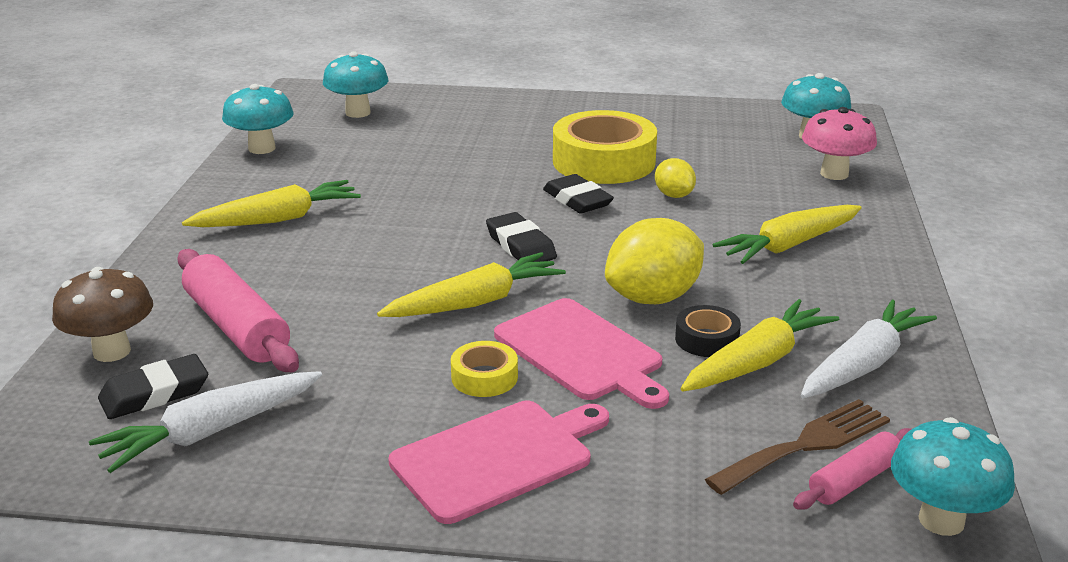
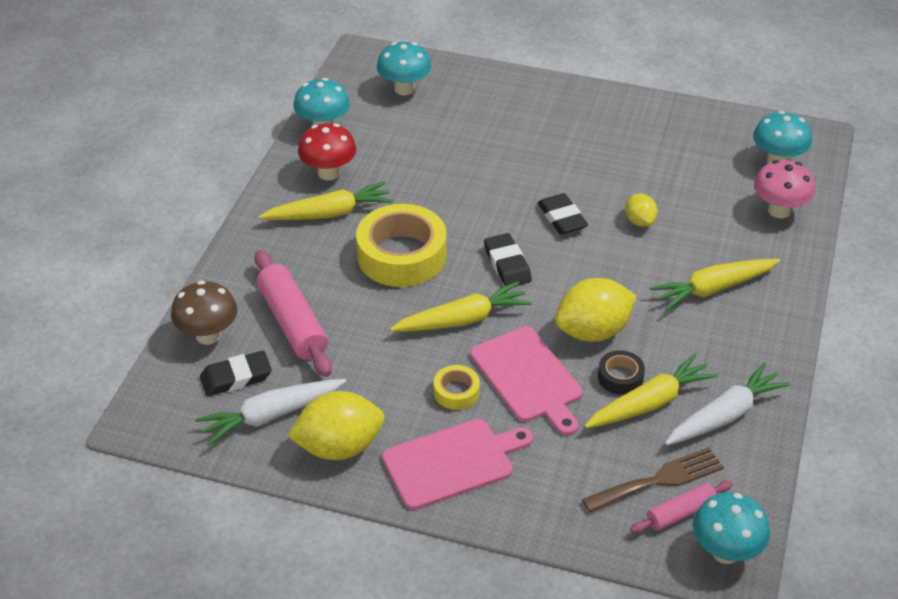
camera: 10 degrees right, 15 degrees up
yellow tape [553,110,657,184] -> yellow tape moved to [356,204,447,287]
none -> yellow lemon [287,391,385,460]
none -> red mushroom [298,123,356,180]

